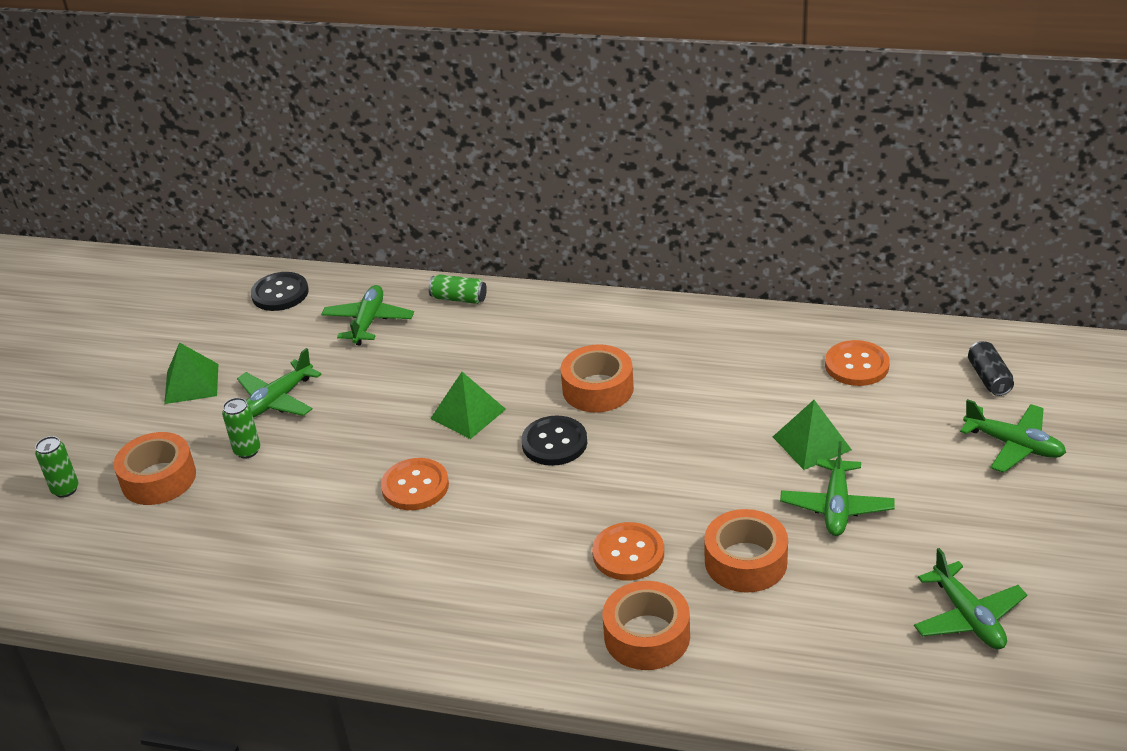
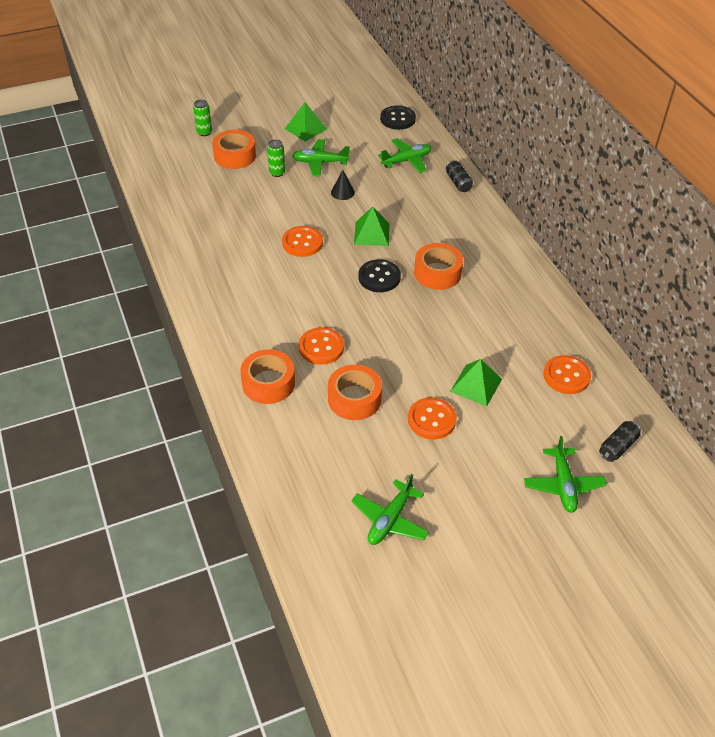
camera: 50 degrees right, 10 degrees up
green can [429,274,487,304] -> black can [446,160,473,192]
green plane [780,441,895,536] -> orange button [408,398,457,439]
none -> black cone [331,170,355,200]

